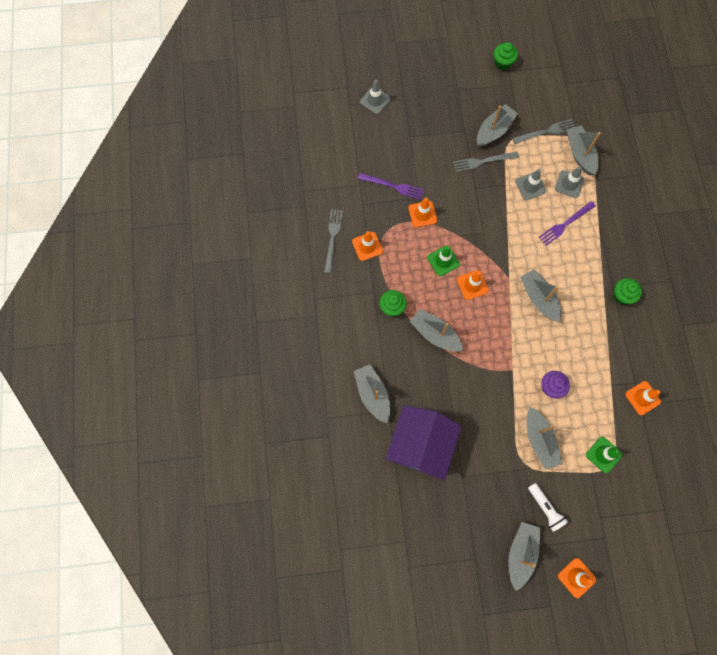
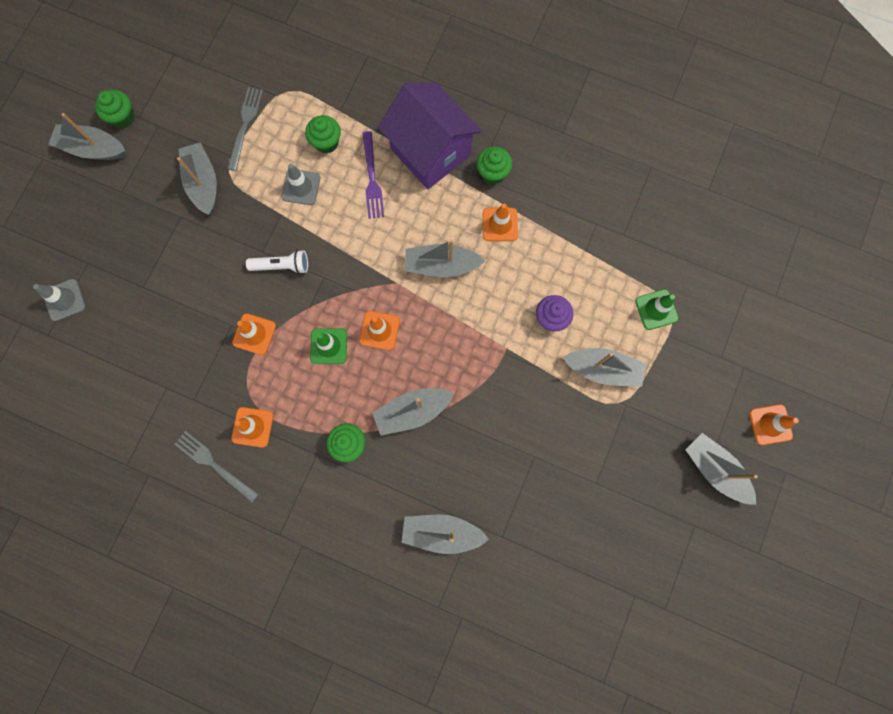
camera: 60 degrees left, 5 degrees up
purple fork [358,173,424,200] -> none
purple house [386,405,462,480] -> purple house moved to [378,82,482,189]
grey fork [453,152,519,172] -> none
white flashlight [528,483,568,532] -> white flashlight moved to [246,250,308,274]
grey traffic cone [555,166,584,198] -> green cupcake [305,115,341,153]
grey boat [567,125,601,176] -> grey boat moved to [48,113,126,160]
orange traffic cone [625,381,661,415] -> orange traffic cone moved to [483,204,518,241]

